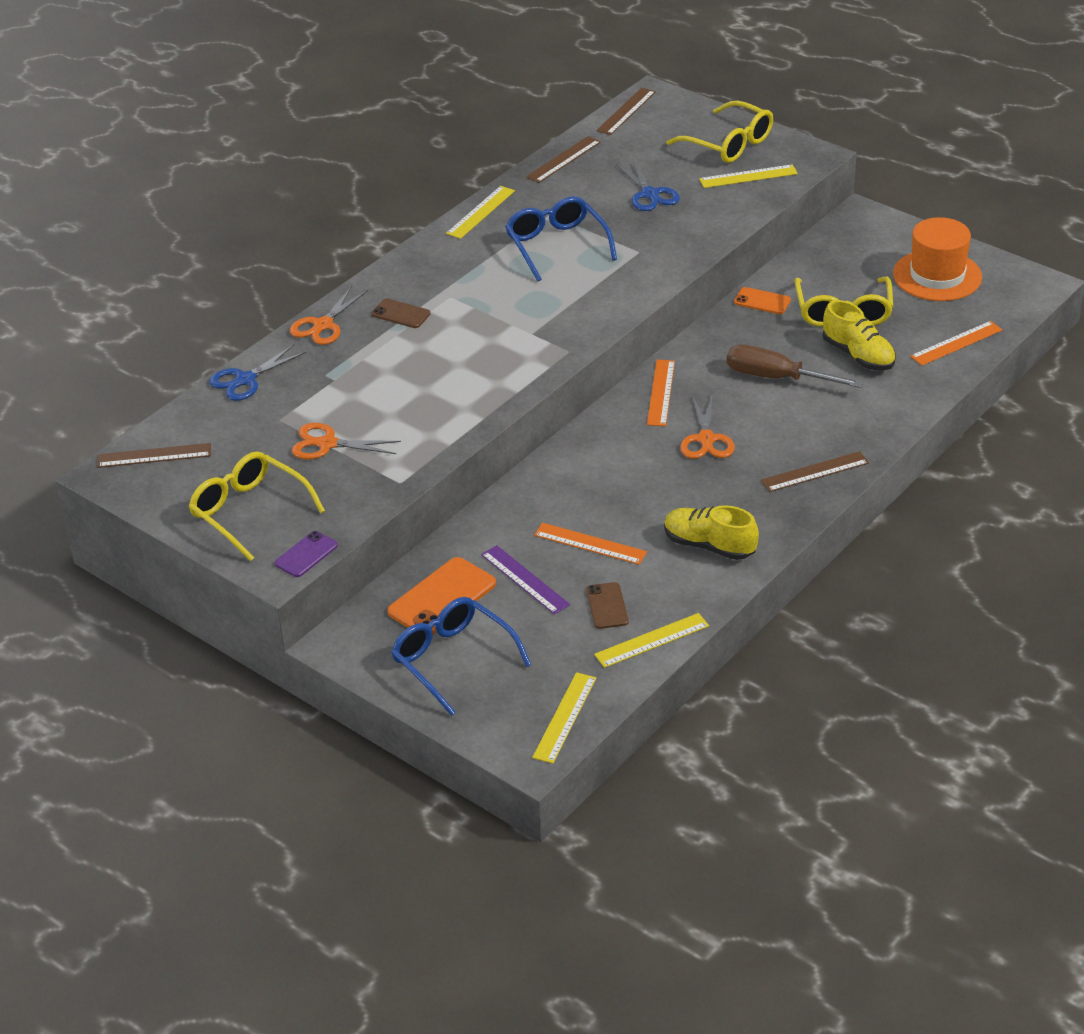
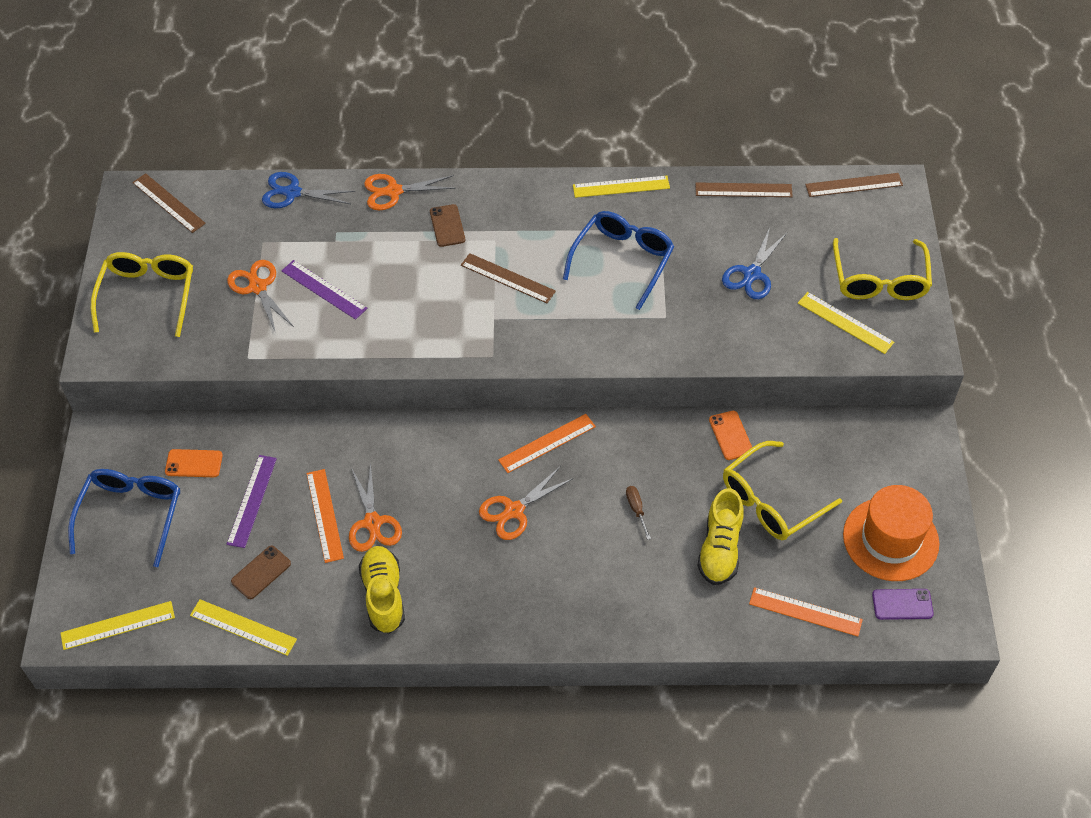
camera: 50 degrees right, 15 degrees up
purple phone [275,531,338,577] -> purple phone moved to [872,589,934,620]
orange phone [388,557,496,635] -> orange phone [165,449,223,477], size x0.58
brown screwdriver [727,344,863,388] -> brown screwdriver [626,486,651,540], size x0.44
brown ruler [761,451,869,492] -> brown ruler moved to [461,253,556,303]
none -> purple ruler [282,260,367,320]
none -> orange scissors [349,463,402,552]

